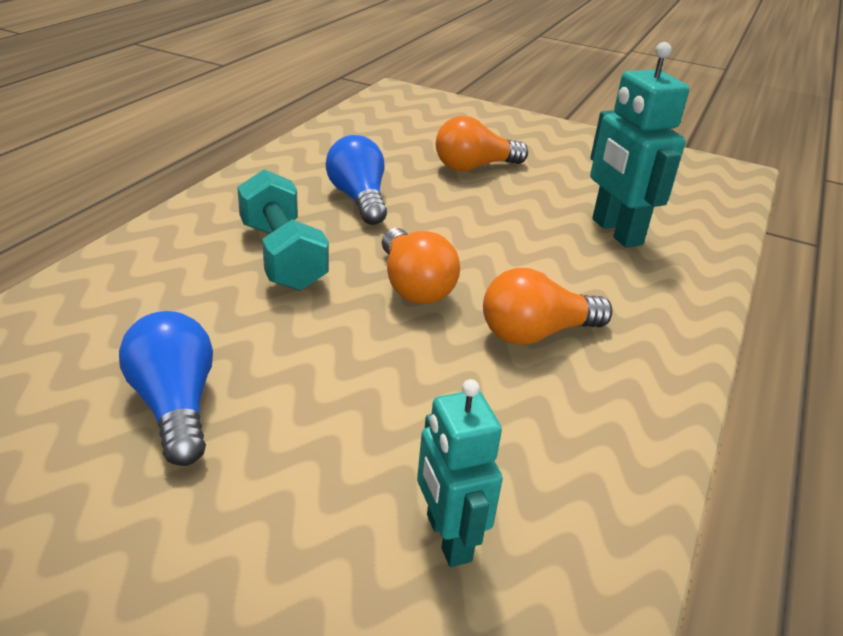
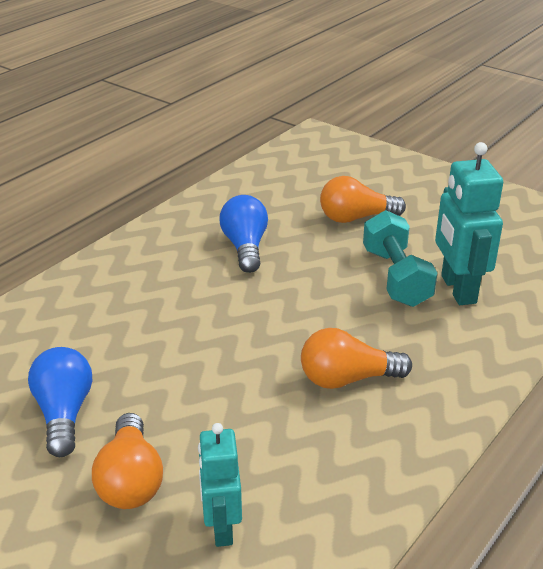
camera: 15 degrees right, 0 degrees up
turquoise dumbbell [237,169,329,291] -> turquoise dumbbell moved to [363,210,437,307]
orange light bulb [382,228,460,304] -> orange light bulb moved to [92,413,163,509]

